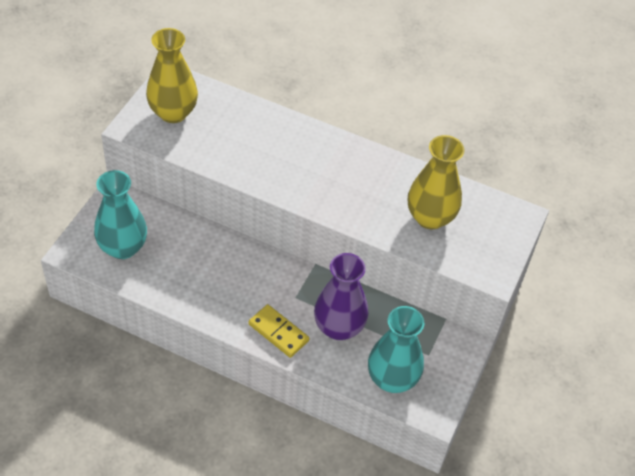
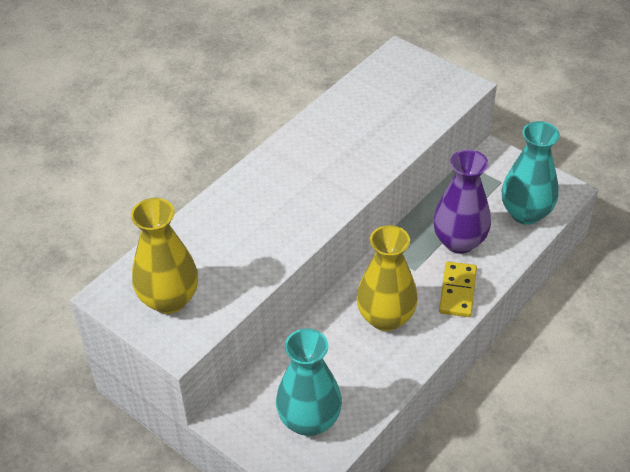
camera: 70 degrees left, 5 degrees down
yellow domino [248,304,309,358] -> yellow domino turned 45 degrees counterclockwise [439,261,477,317]
yellow vase [408,135,465,229] -> yellow vase moved to [356,225,418,331]

